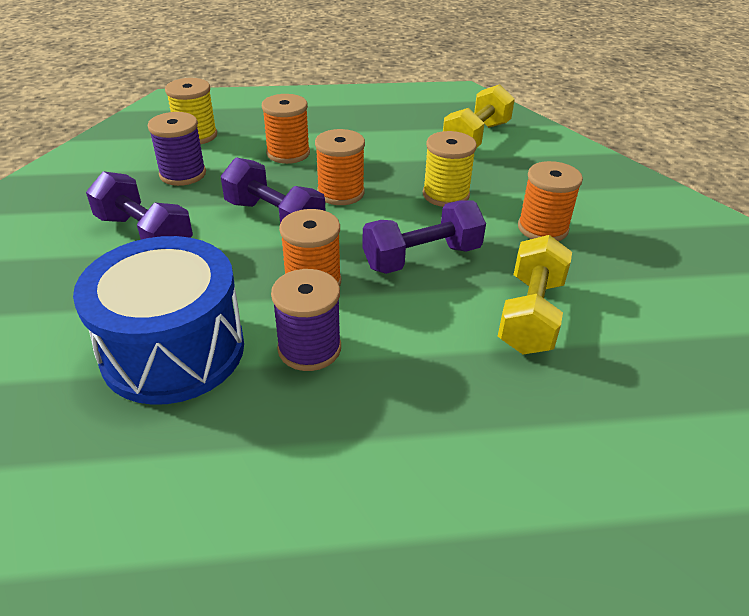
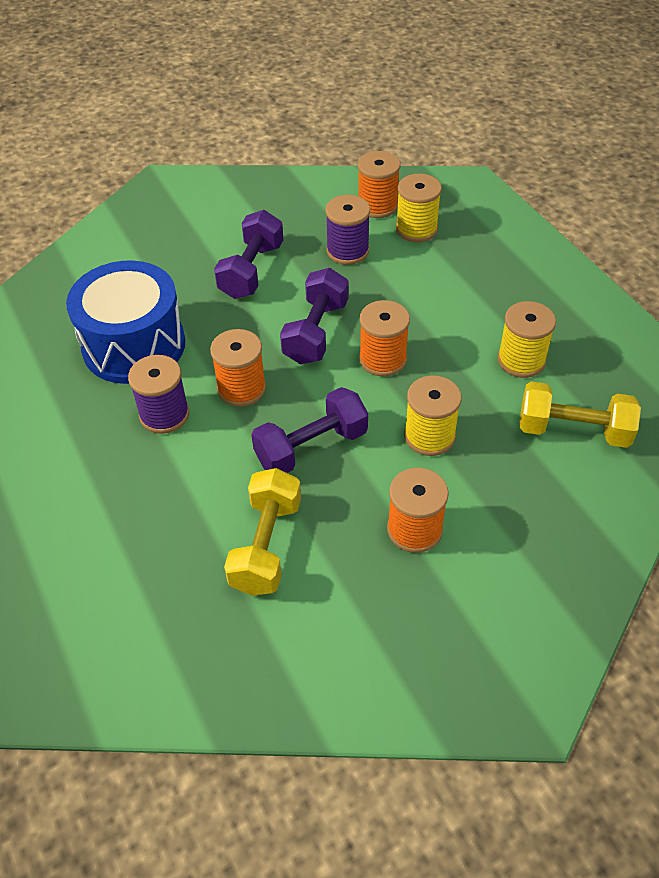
camera: 70 degrees right, 10 degrees up
orange spool [262,94,310,164] -> orange spool moved to [358,151,400,218]
purple dumbbell [363,200,486,274] -> purple dumbbell turned 75 degrees counterclockwise [252,387,368,473]
yellow dumbbell [498,235,572,354] -> yellow dumbbell turned 75 degrees counterclockwise [224,468,301,596]
none -> yellow spool [497,301,556,378]

